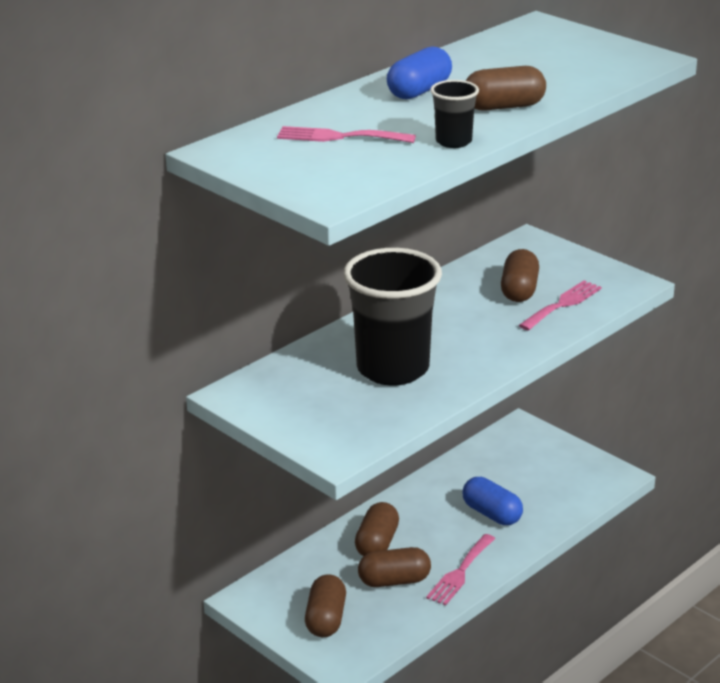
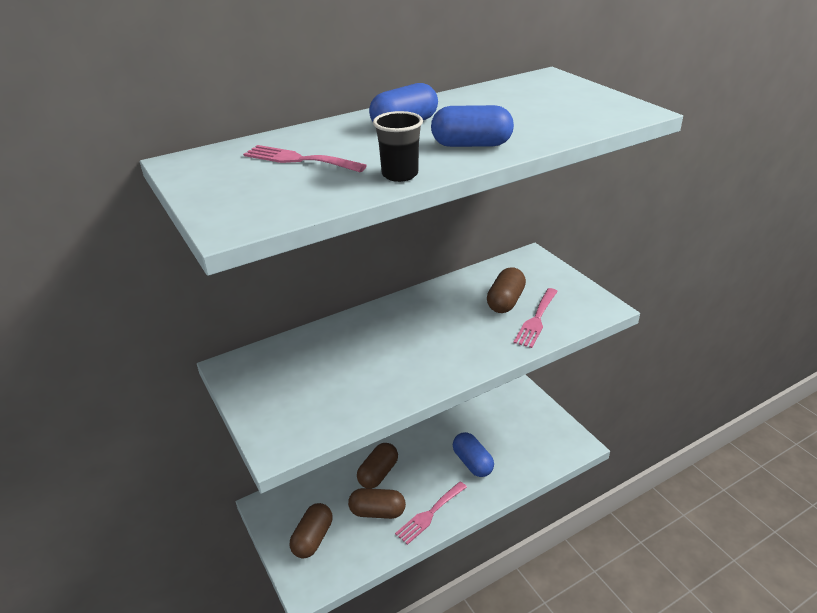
camera: 15 degrees right, 5 degrees up
black cup [343,248,442,385] -> none
brown capsule [466,66,546,111] -> blue capsule [431,105,514,147]
pink fork [519,280,602,331] -> pink fork turned 150 degrees clockwise [513,288,558,348]

